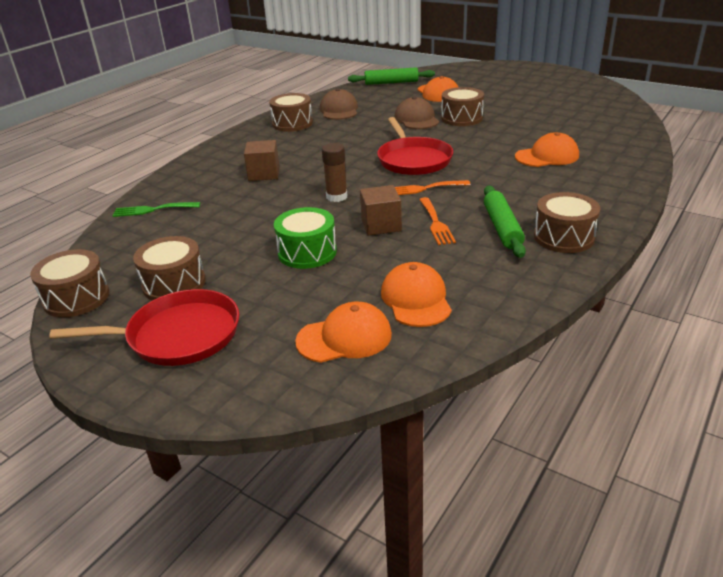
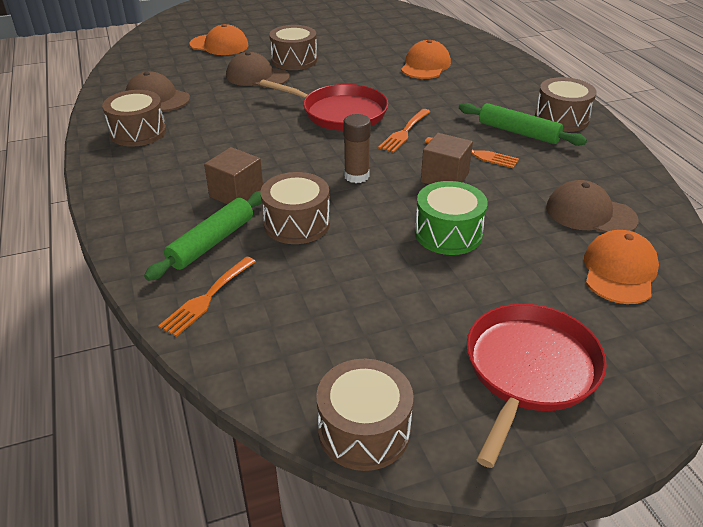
camera: 55 degrees left, 5 degrees up
green fork [112,202,200,217] -> orange fork [158,256,256,337]
brown drum [133,236,205,301] -> brown drum moved to [260,172,330,244]
green rolling pin [348,67,435,85] -> green rolling pin moved to [144,191,262,281]
orange cap [381,262,452,327] -> brown cap [546,180,639,233]

